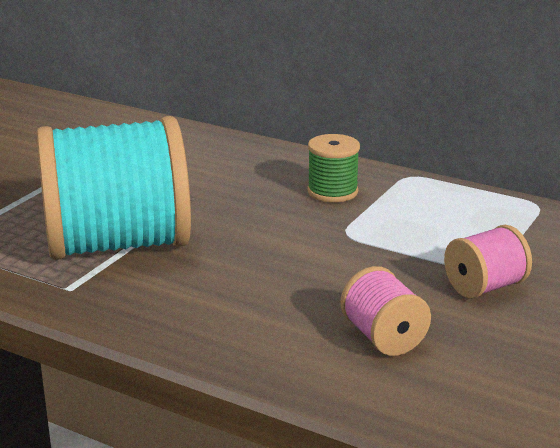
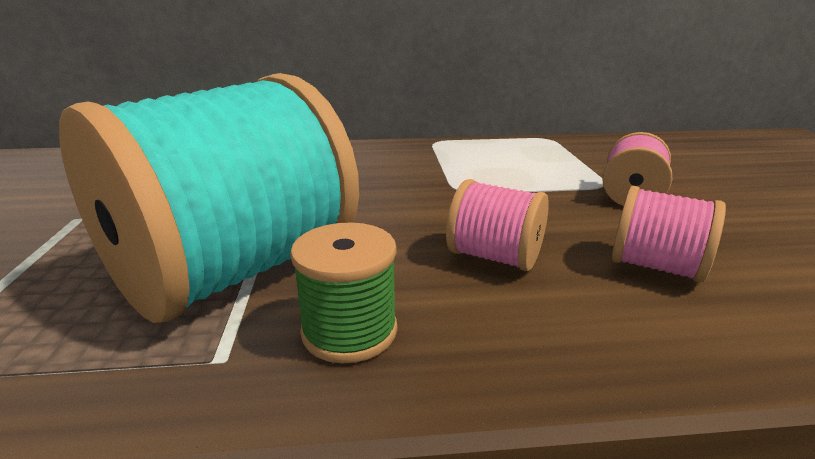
camera: 35 degrees left, 0 degrees up
green spool [307,134,360,202] -> green spool moved to [290,222,397,363]
none -> pink spool [446,179,549,271]

